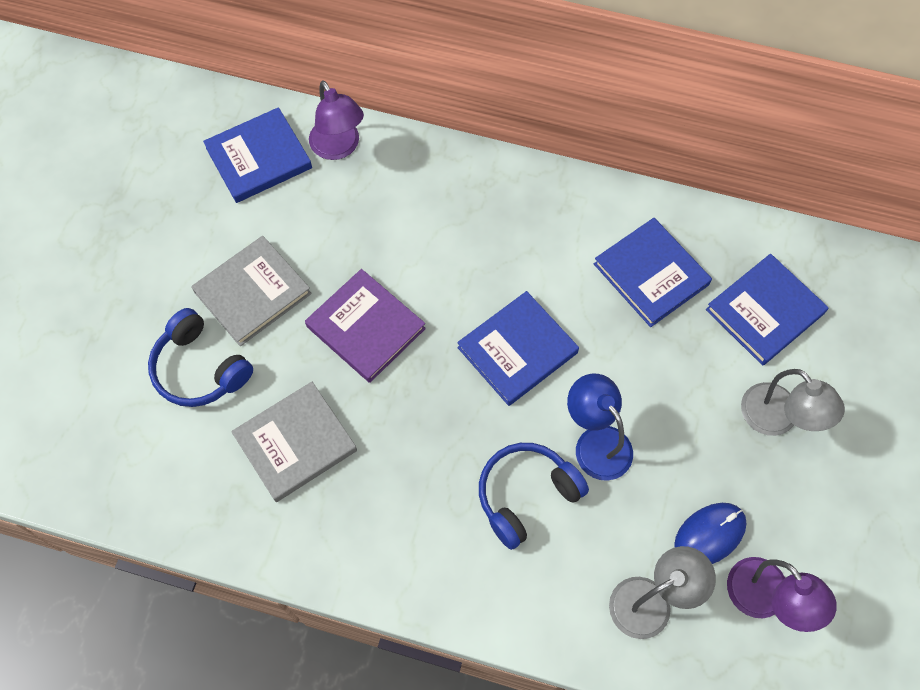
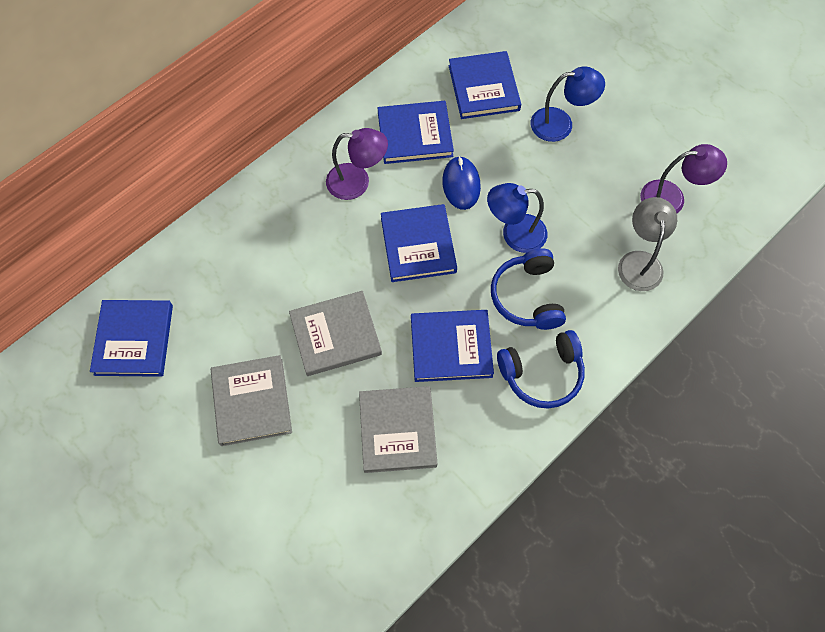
camera: 60 degrees left, 0 degrees up
blue headphones [148,308,253,407] -> blue headphones moved to [497,330,585,409]
purple book [305,269,426,383] -> grey book [289,291,382,376]
purple lamp [309,80,364,160] -> purple lamp moved to [326,128,388,200]
blue mouse [674,503,747,564] -> blue mouse moved to [442,156,481,210]
grey lamp [741,369,845,436] -> blue lamp [531,66,605,142]
none -> blue book [411,310,494,382]

